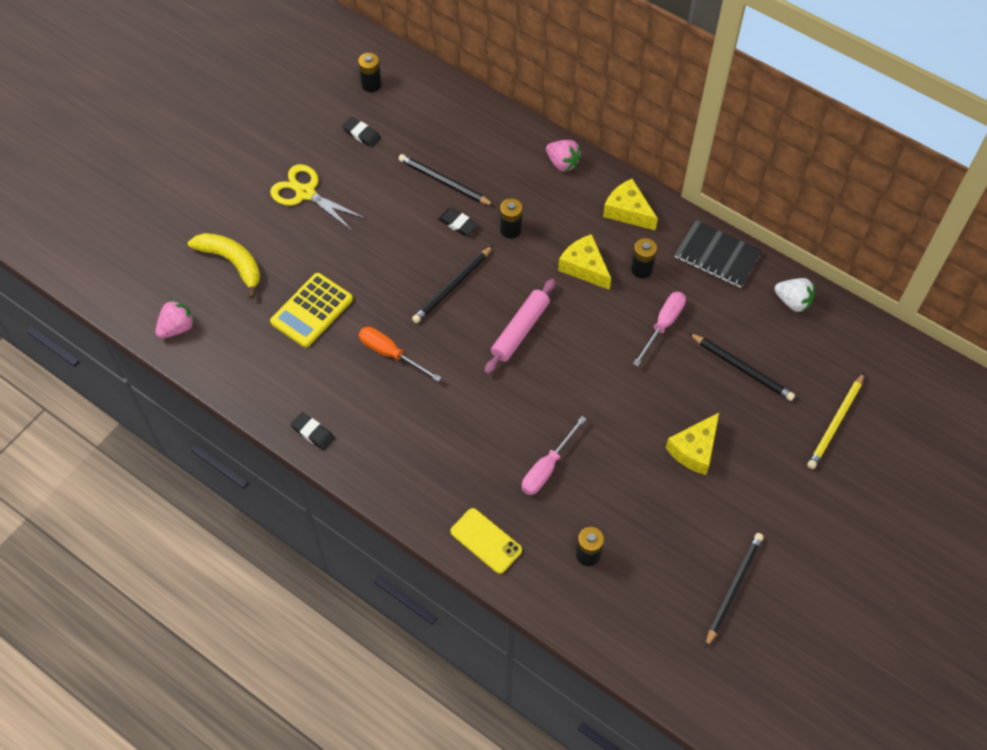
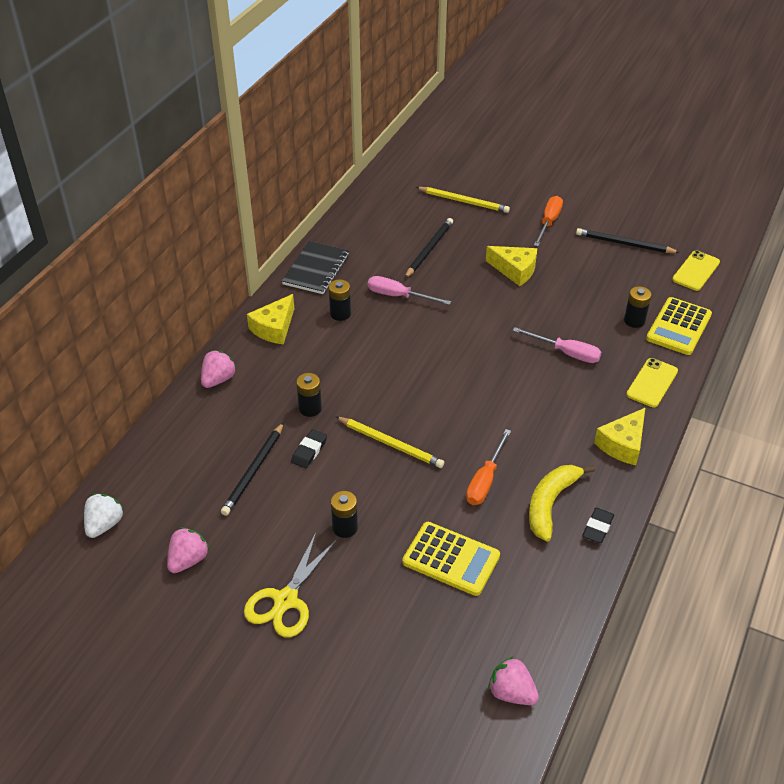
camera: 100 degrees left, 15 degrees down
yellow banana [188,233,260,299] -> yellow banana moved to [529,465,595,542]
black eraser [342,117,381,148] -> pink strawberry [167,527,210,573]
black battery [358,53,382,92] -> black battery moved to [331,491,358,538]
black pencil [412,246,493,323] -> yellow pencil [335,416,444,468]
pink rolling pin [484,279,555,374] -> none
yellow cheese [558,234,611,290] -> yellow cheese moved to [594,408,645,465]
white strawberry [774,278,815,312] -> white strawberry moved to [84,493,124,538]
none -> orange screwdriver [534,196,563,246]
none -> yellow calculator [646,297,712,355]
none -> yellow phone [672,251,720,291]

